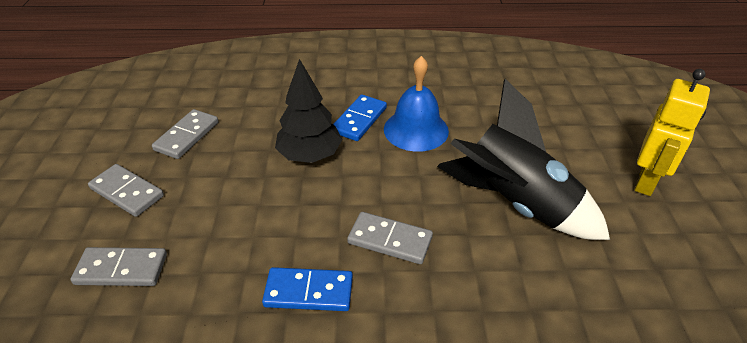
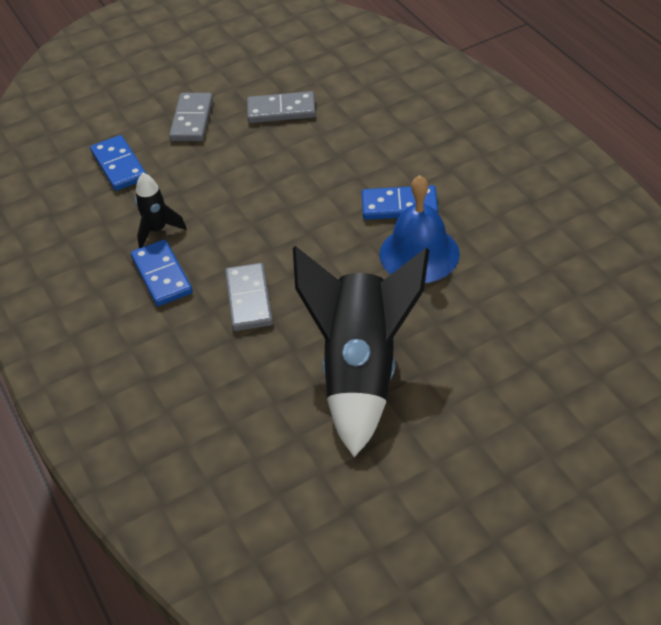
camera: 65 degrees right, 5 degrees up
grey domino [70,247,167,286] -> blue domino [90,135,146,191]
black tree [275,59,342,163] -> none
yellow robot [634,69,710,196] -> none
none -> black rocket [135,173,187,248]

